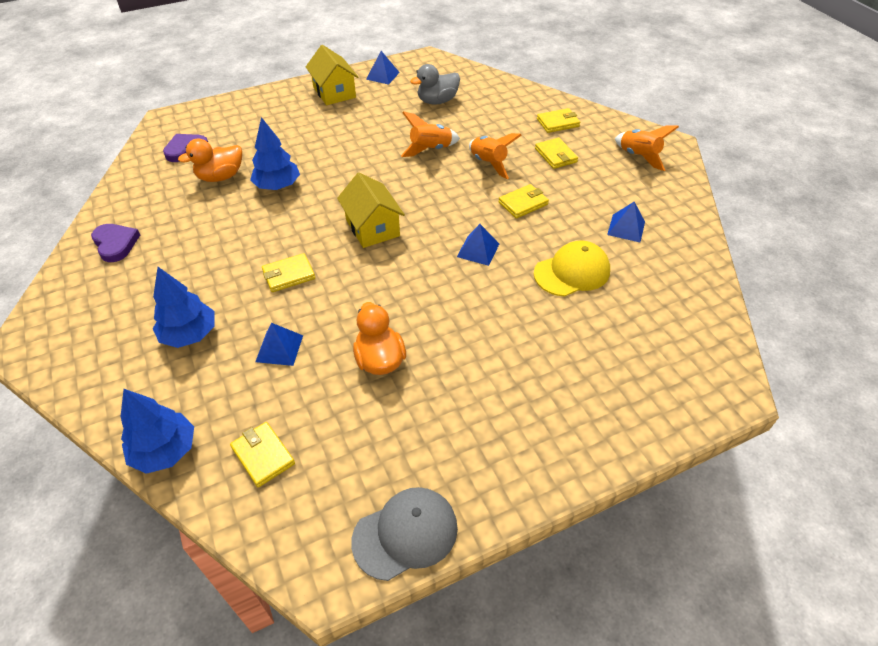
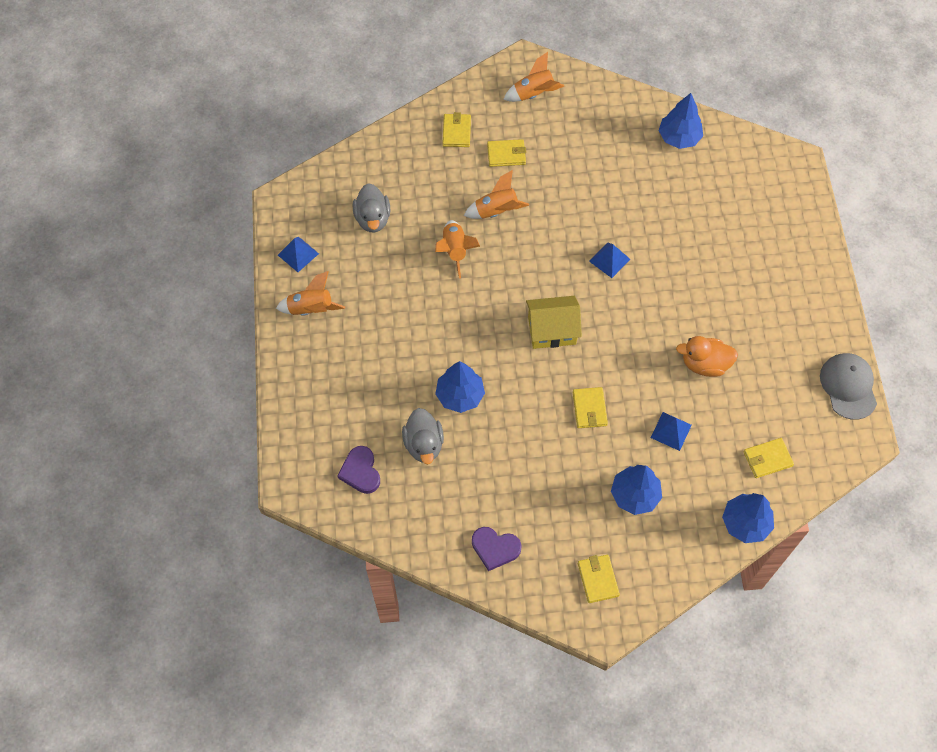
camera: 70 degrees left, 15 degrees up
purple heart [91,224,140,262] -> purple heart turned 150 degrees counterclockwise [472,527,522,571]
orange duck [178,139,242,182] -> grey duck [402,408,444,465]
yellow house [306,45,358,105] -> orange rocket [276,271,345,316]
yellow wallet [498,184,549,219] -> yellow wallet moved to [578,555,620,603]
yellow cap [534,240,610,297] -> none
blue pyramid [607,202,645,242] -> none
none -> blue tree [659,93,703,149]

